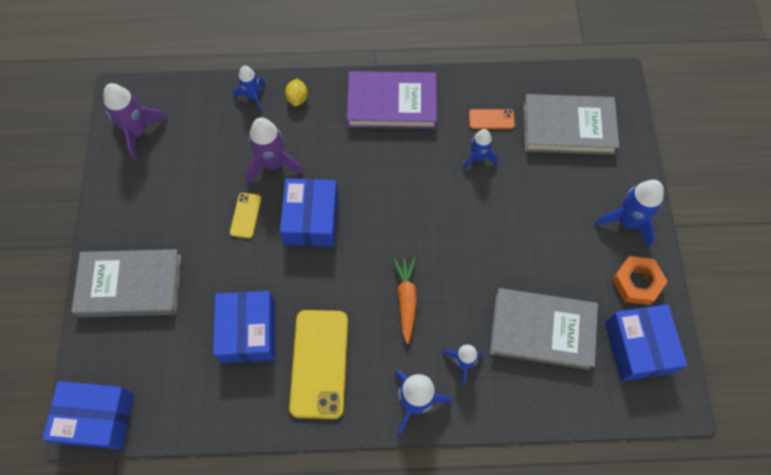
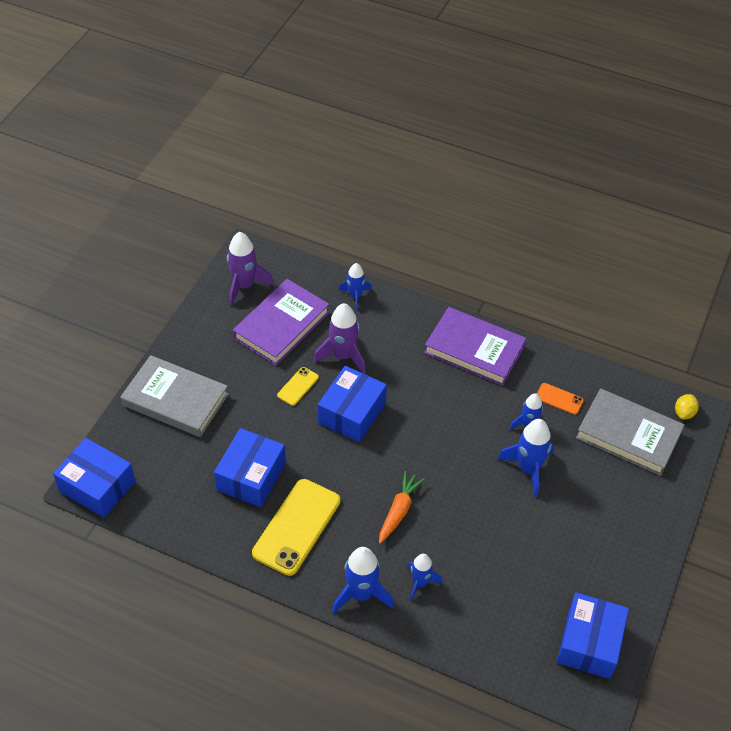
camera: 25 degrees right, 15 degrees down
yellow lemon [285,79,308,107] -> yellow lemon moved to [675,394,699,419]
grey book [490,288,598,370] -> none
blue rocket [595,180,664,248] -> blue rocket moved to [497,419,554,497]
orange nut [612,256,668,305] -> none
none -> purple book [233,279,330,366]

